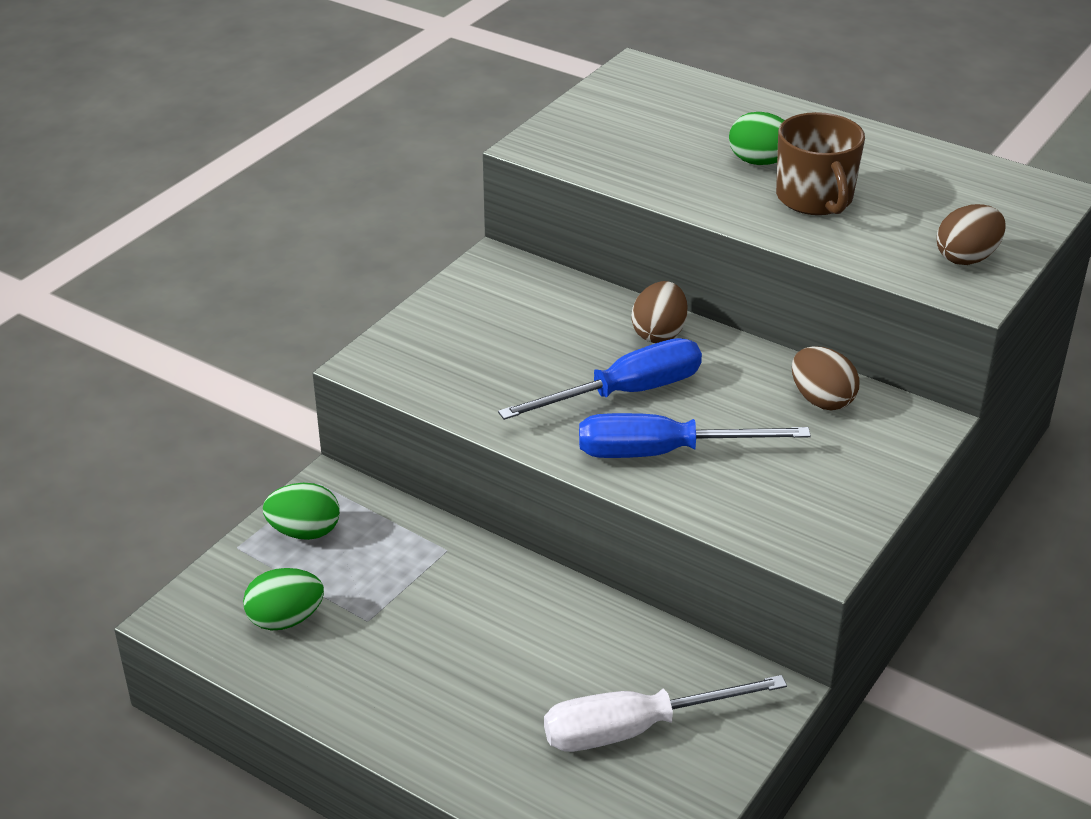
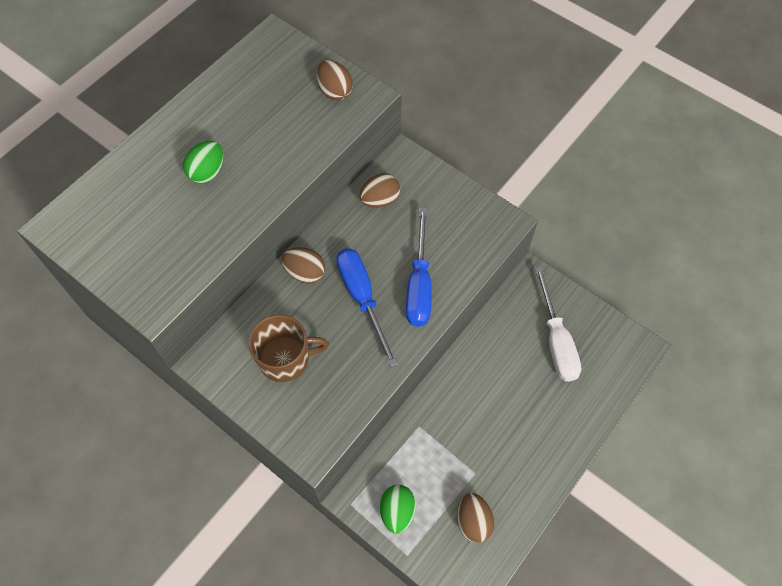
camera: 85 degrees left, 25 degrees up
green egg [243,568,324,630] -> brown egg [457,493,494,543]
brown mug [776,112,865,215] -> brown mug moved to [249,315,329,382]

